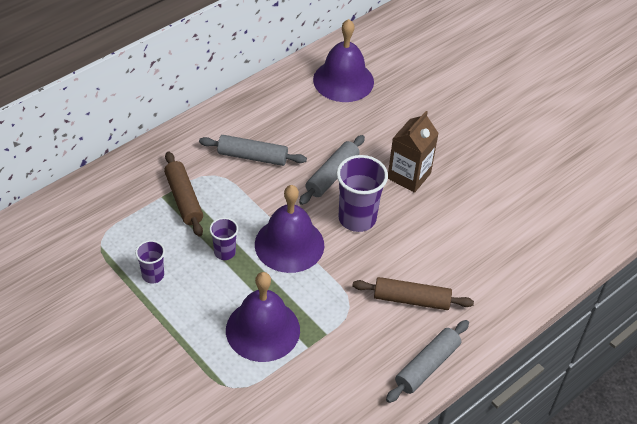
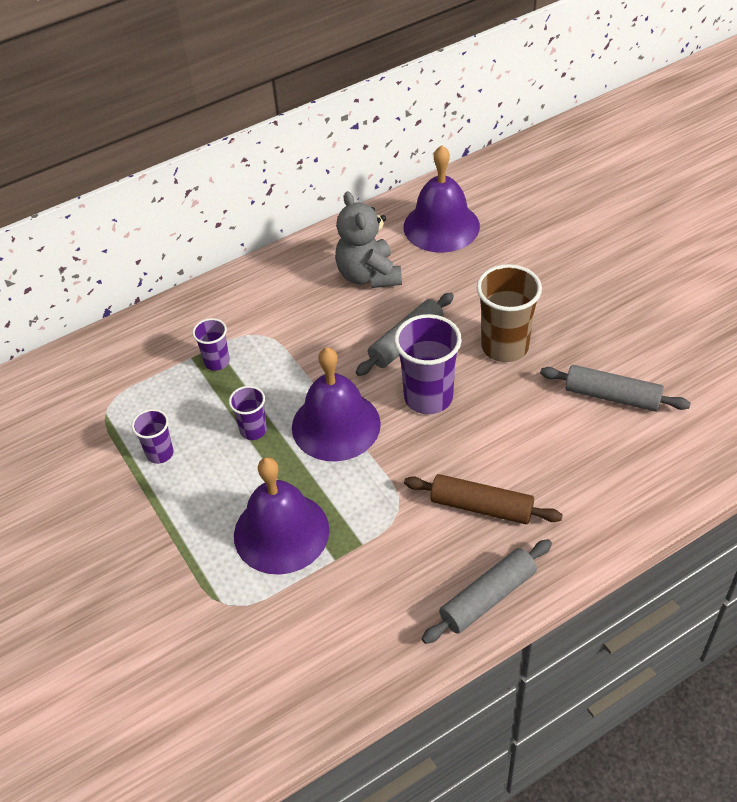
camera: 15 degrees right, 0 degrees up
brown rolling pin [164,151,203,237] -> purple cup [192,318,230,371]
grey rolling pin [199,135,307,166] -> grey rolling pin moved to [540,365,691,412]
brown carton [388,111,439,193] -> brown cup [477,264,542,362]
none -> grey teddy bear [335,191,402,288]

